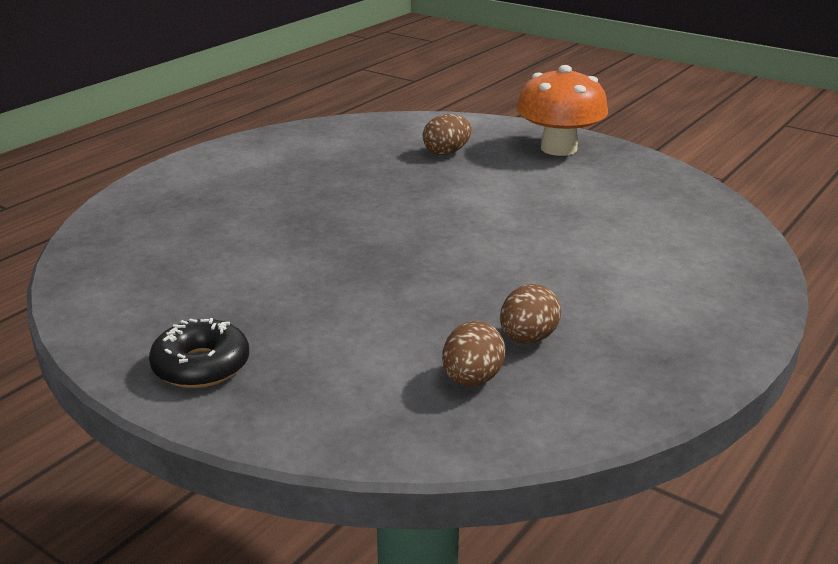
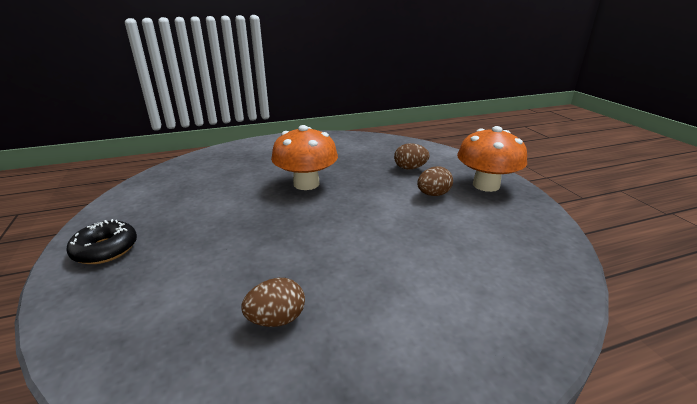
camera: 35 degrees right, 0 degrees up
brown egg [442,321,506,387] -> brown egg moved to [417,166,453,196]
none -> orange mushroom [271,125,338,190]

